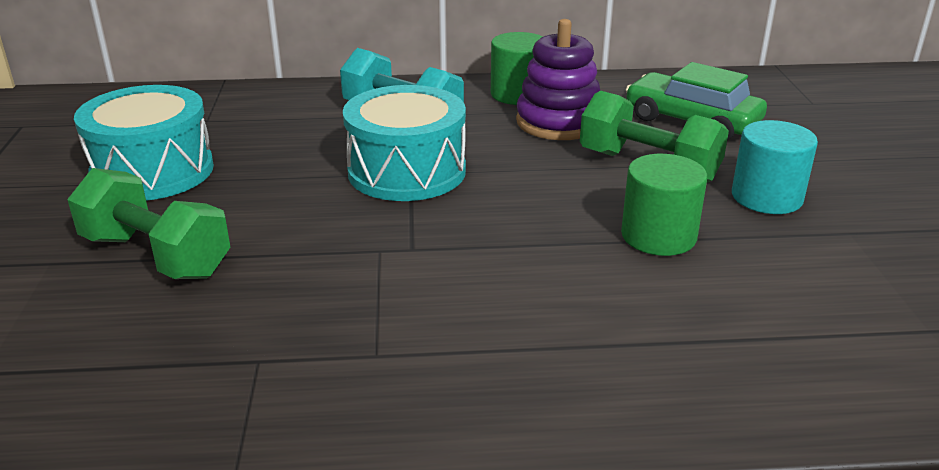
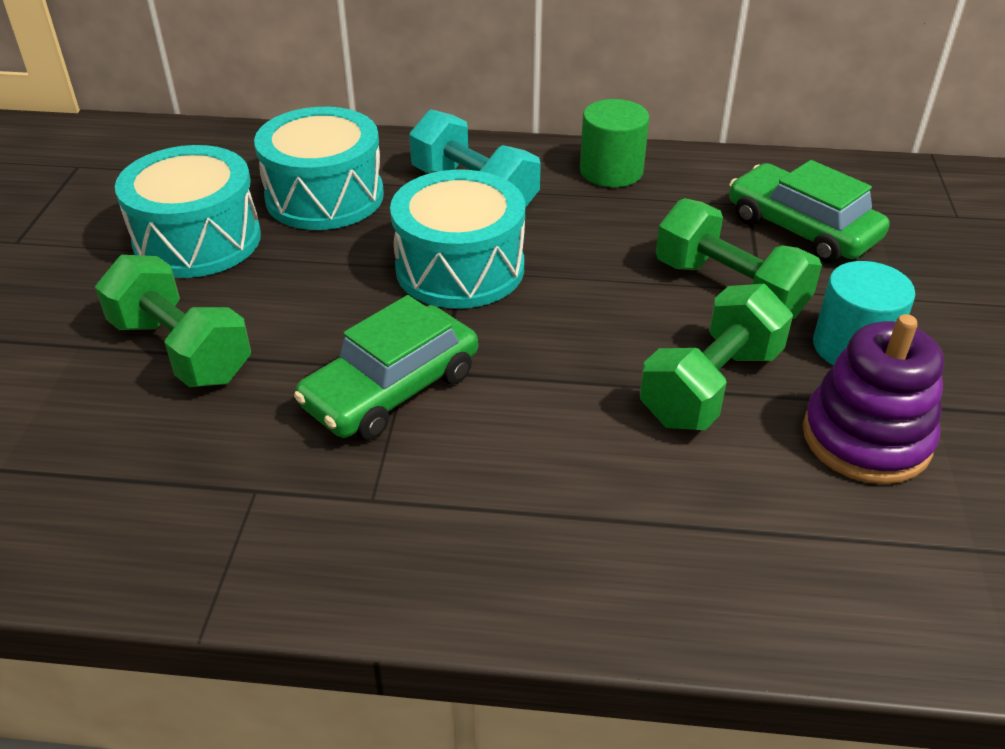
camera: 10 degrees right, 10 degrees up
purple stacking toy [516,19,600,140] -> purple stacking toy moved to [803,314,944,484]
green cylinder [621,154,707,256] -> green dumbbell [640,284,793,430]
none -> turquoise drum [254,107,384,230]
none -> green car [294,295,478,440]

